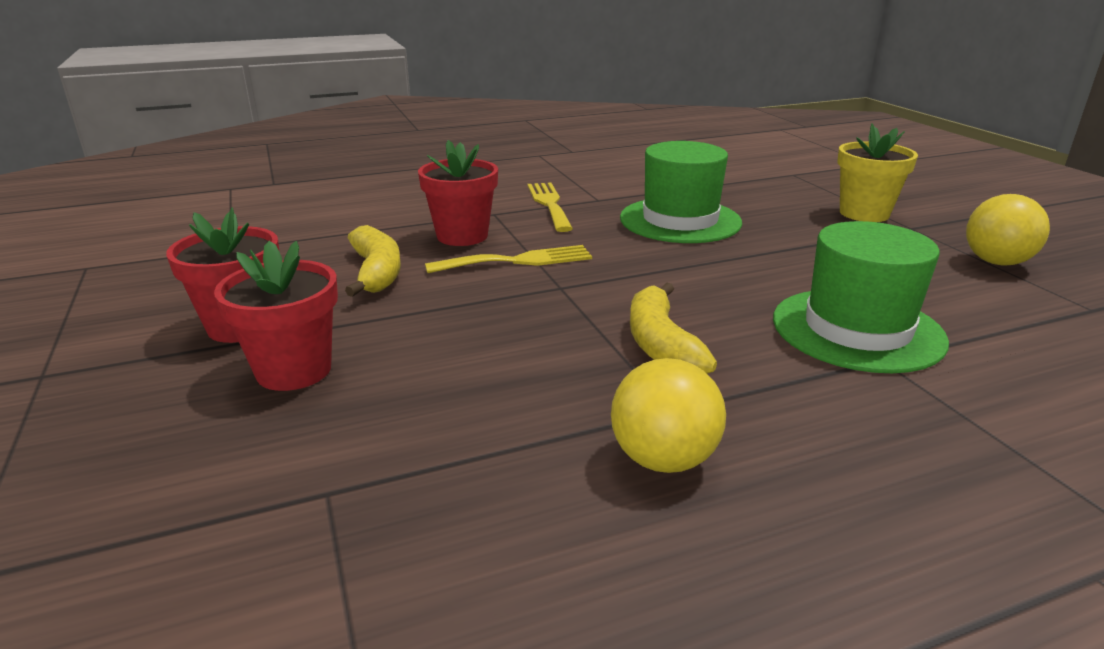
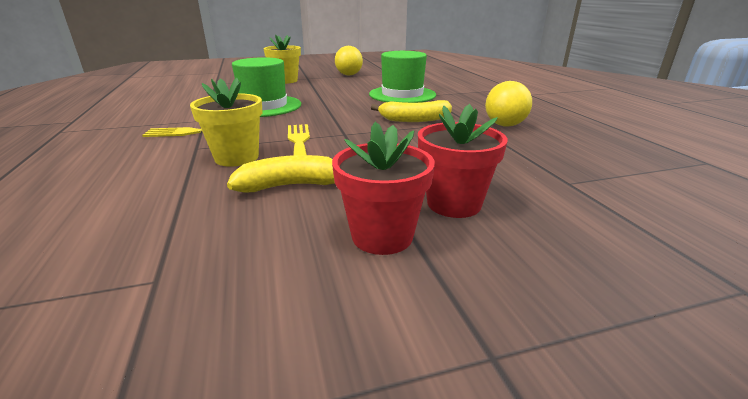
camera: 85 degrees left, 0 degrees up
red flower pot [418,140,498,246] -> yellow flower pot [190,78,263,167]

